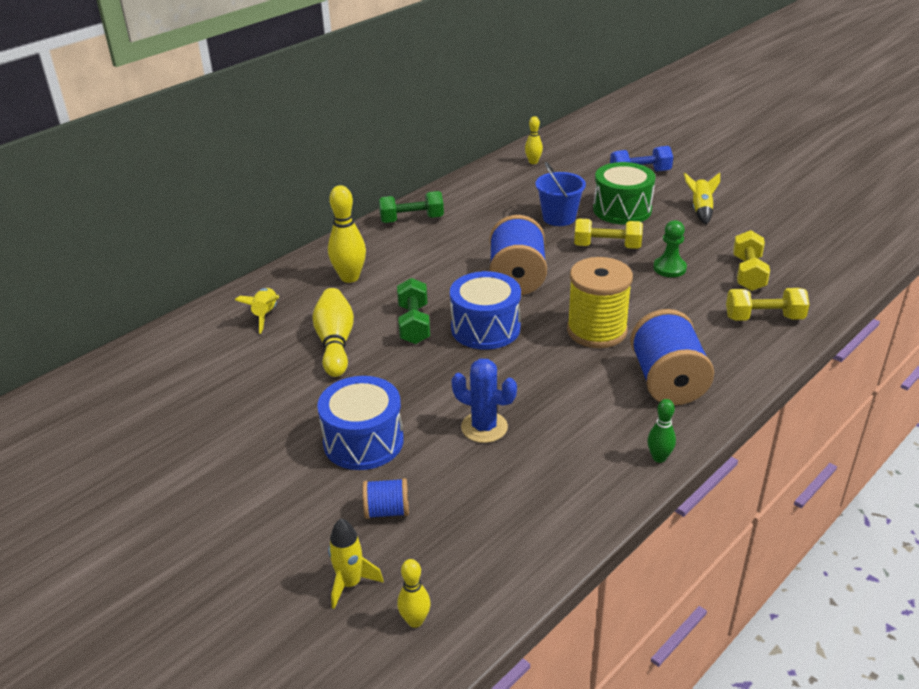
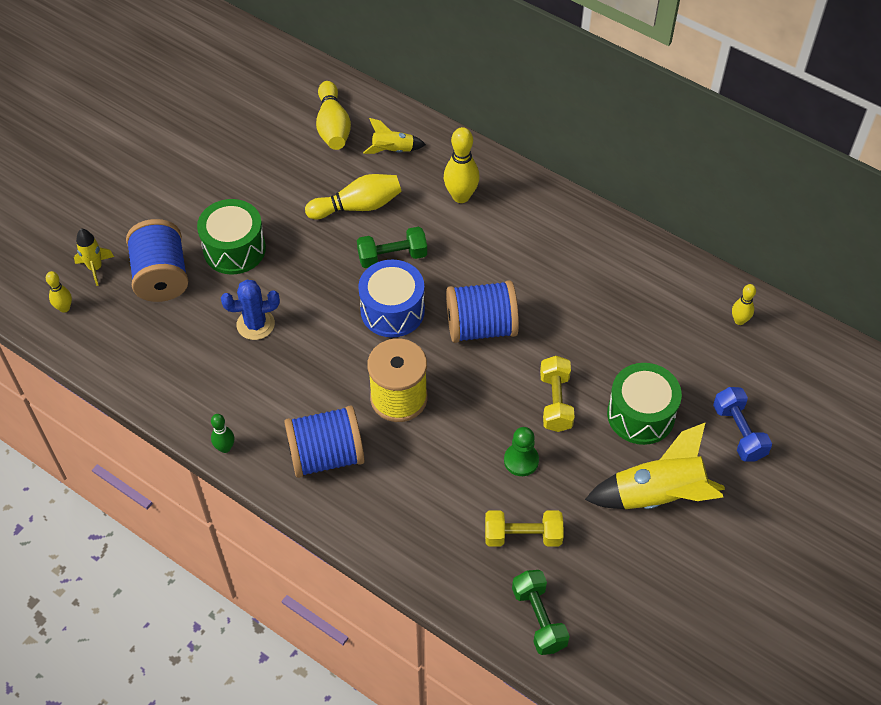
camera: 80 degrees right, 20 degrees up
blue drum [317,376,404,470] -> green drum [197,199,266,274]
blue spool [363,478,409,519] -> blue spool [126,219,188,302], size x2.00
green dumbbell [379,191,444,223] -> green dumbbell moved to [512,570,570,655]
blue cactus [451,359,517,443] -> blue cactus turned 60 degrees clockwise [221,279,280,340]
blue bucket [535,162,586,226] -> none
yellow rocket [683,172,720,224] -> yellow rocket [585,422,725,509], size x1.88
yellow dumbbell [726,288,810,321] -> none
none -> yellow bowling pin [316,81,351,150]

